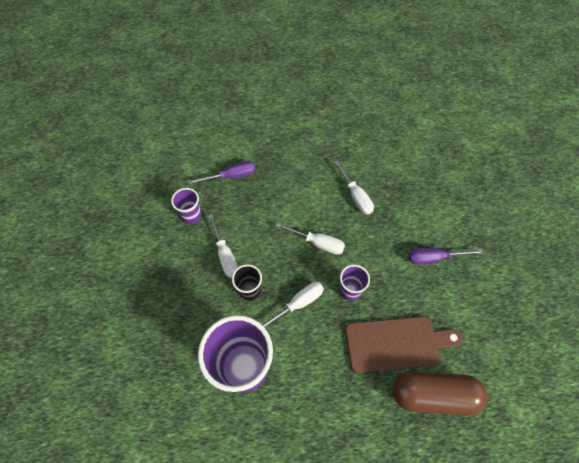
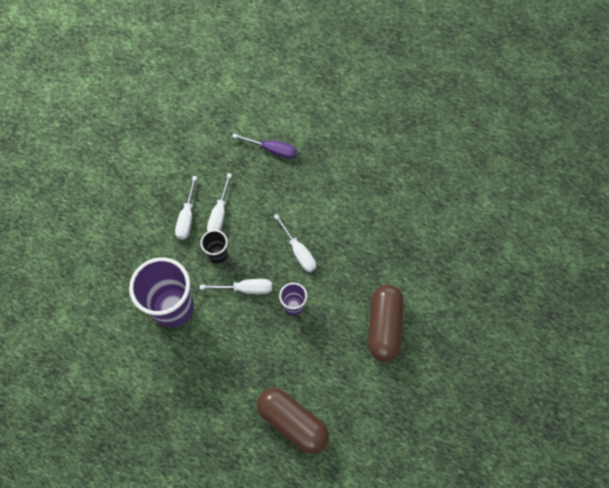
camera: 35 degrees right, 5 degrees up
purple cup [171,188,202,224] -> none
white screwdriver [334,160,374,215] -> white screwdriver moved to [175,176,197,240]
brown cutting board [345,316,463,373] -> none
purple screwdriver [409,248,483,265] -> brown capsule [368,285,403,362]

